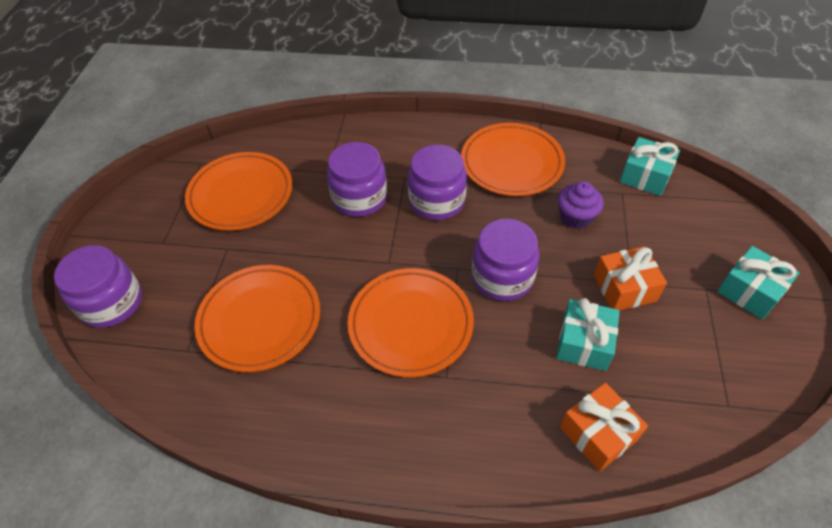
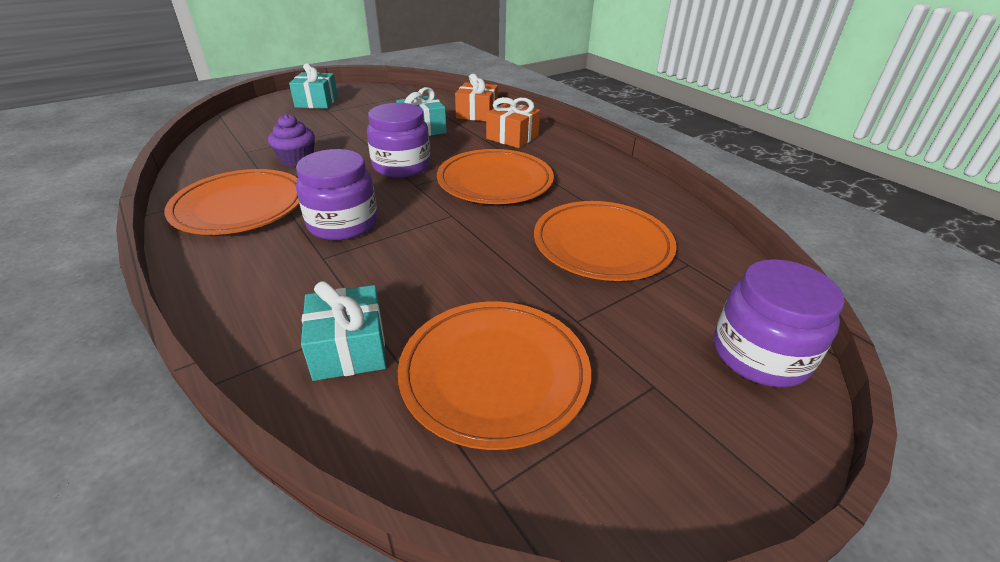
camera: 135 degrees left, 15 degrees down
purple jar [327,142,387,217] -> none
orange gift [594,246,667,310] -> orange gift moved to [486,97,540,148]
turquoise gift [620,137,680,196] -> turquoise gift moved to [301,281,386,381]

